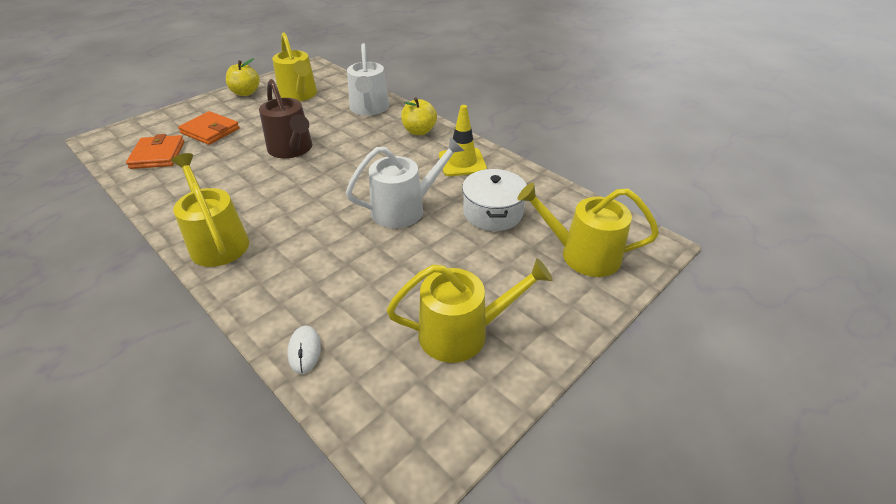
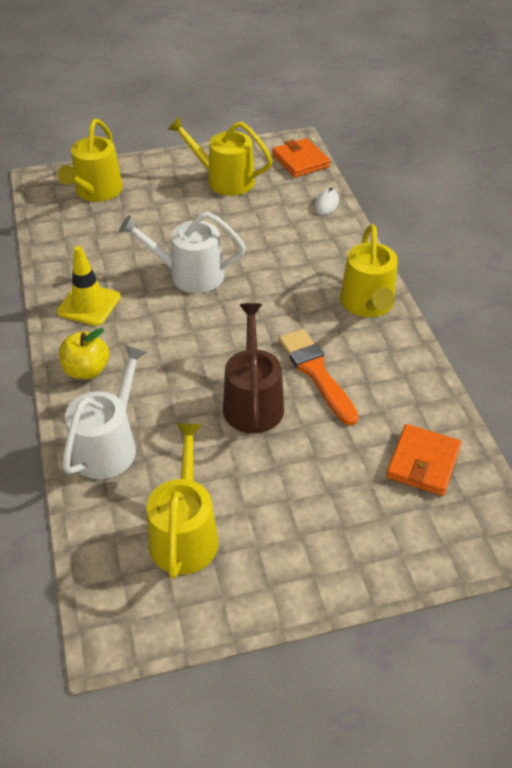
camera: 150 degrees left, 5 degrees up
orange wallet [178,111,240,145] -> orange wallet moved to [272,138,330,178]
yellow apple [226,58,260,96] -> none
white pot [462,169,527,231] -> none
yellow watering can [517,183,659,277] -> yellow watering can turned 60 degrees clockwise [58,119,123,202]
none -> orange brush [279,329,359,425]

